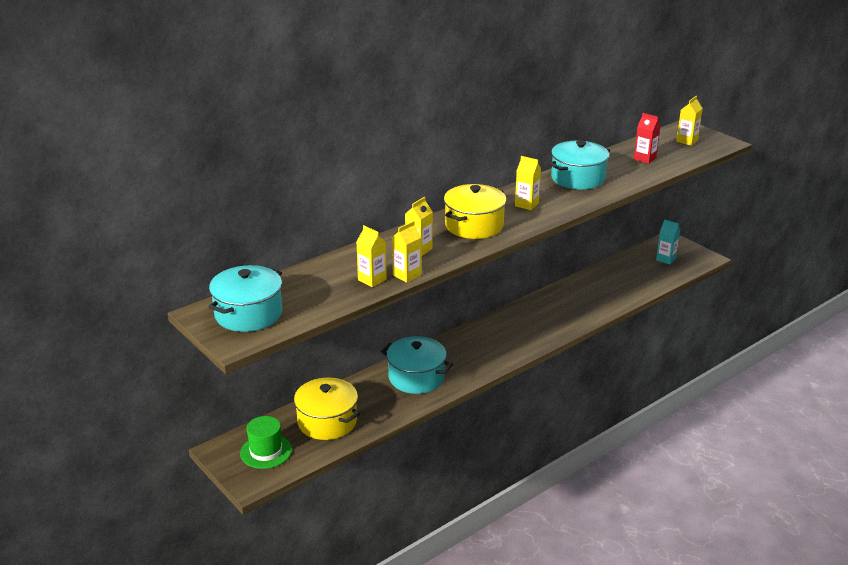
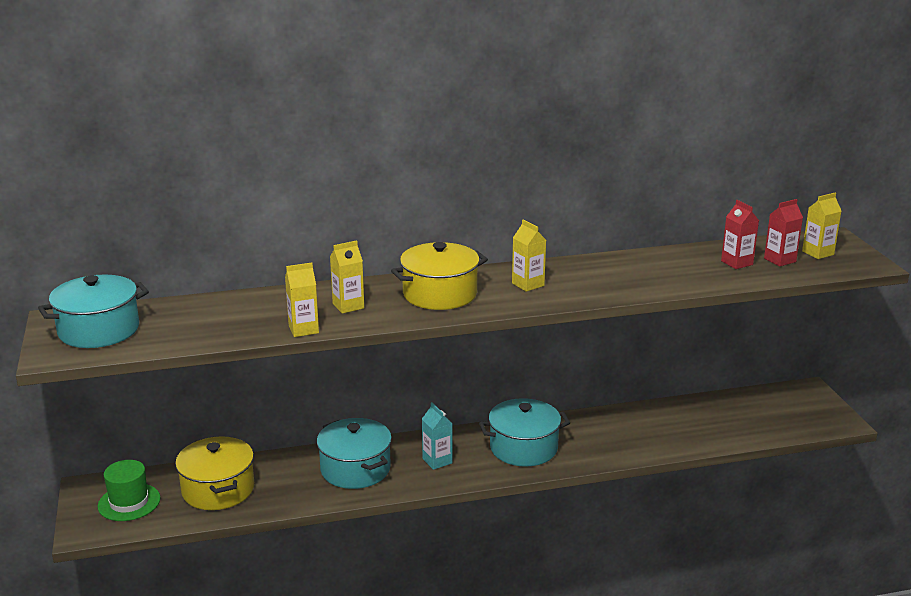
camera: 25 degrees right, 5 degrees down
yellow carton [357,225,387,287] -> none
turquoise pot [549,140,610,190] -> turquoise pot moved to [479,398,570,467]
turquoise carton [656,219,680,264] -> turquoise carton moved to [422,402,453,470]
none -> red carton [764,199,803,267]

